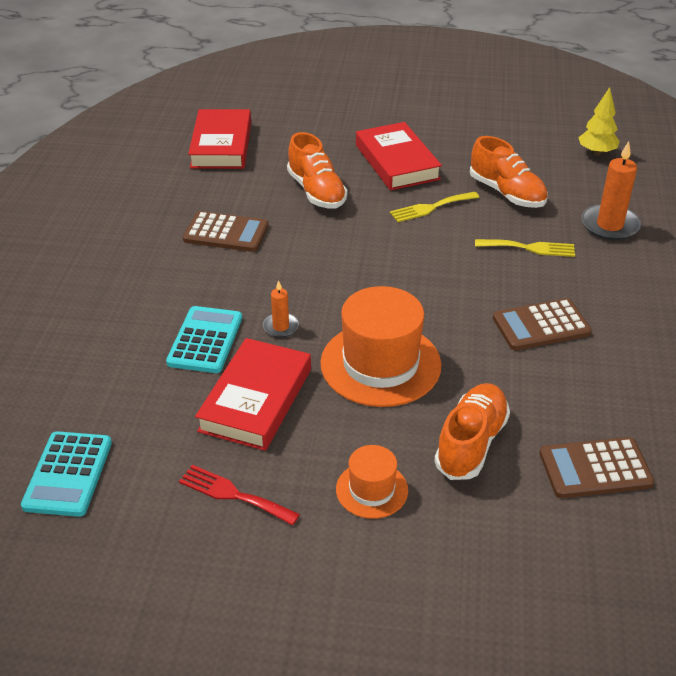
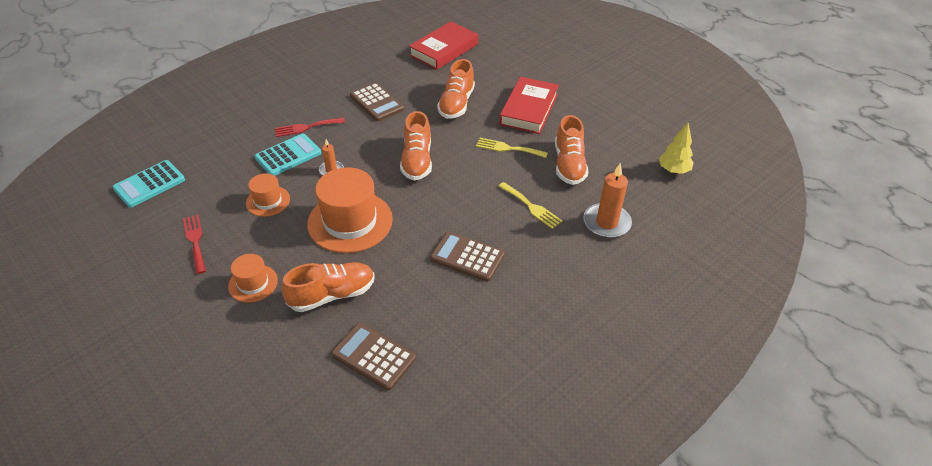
camera: 40 degrees right, 5 degrees up
red book [195,338,311,451] -> orange hat [246,173,290,217]
none -> red fork [275,118,345,137]
none -> orange shoe [400,111,432,180]

